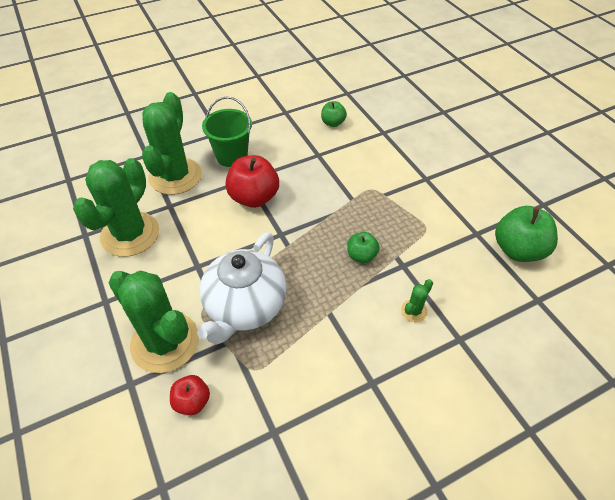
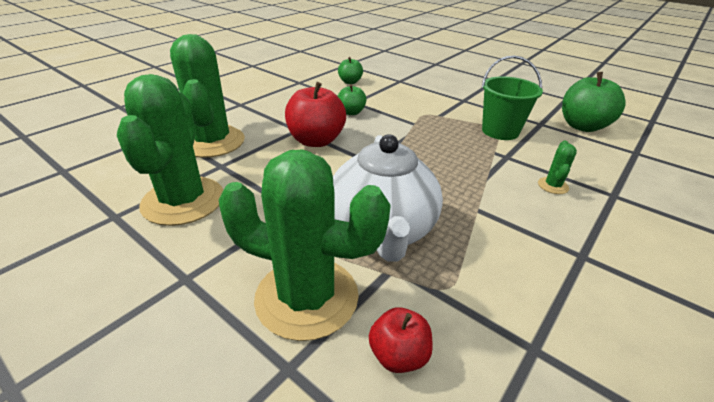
camera: 25 degrees left, 15 degrees down
green bucket [202,97,252,167] -> green bucket moved to [482,56,543,140]
green apple [347,232,380,263] -> green apple moved to [338,84,367,115]

